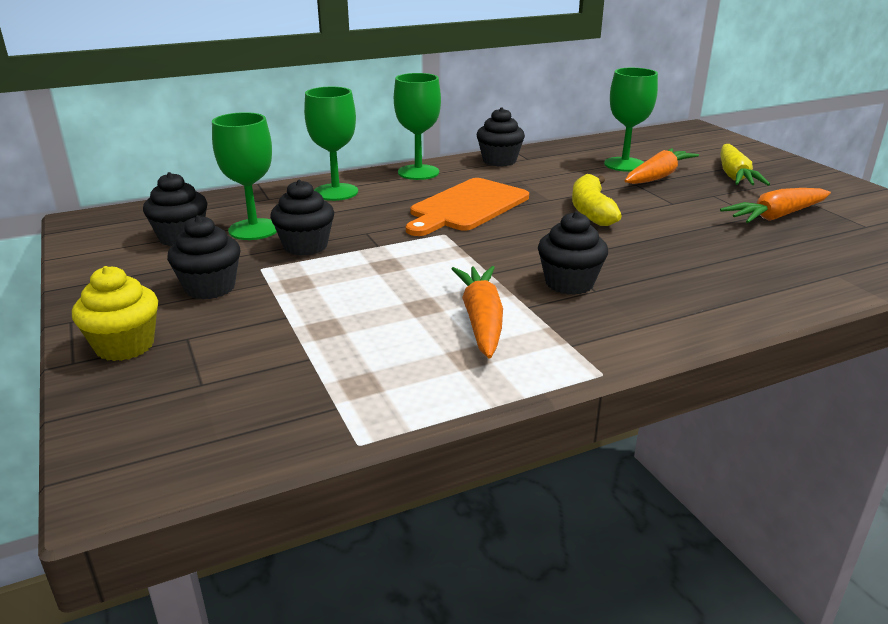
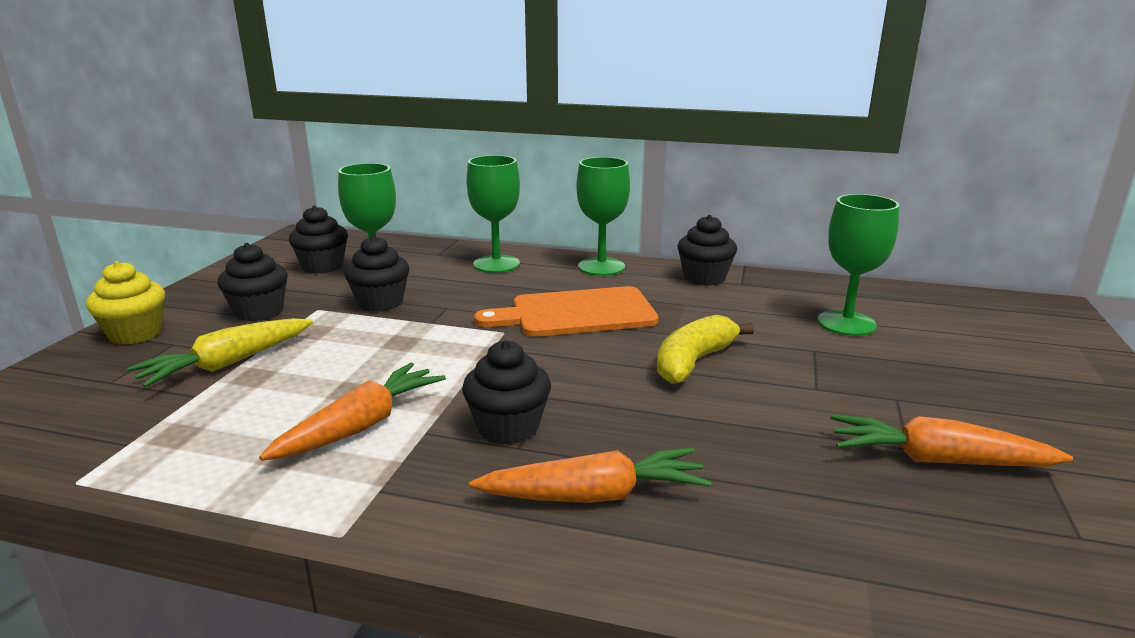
camera: 40 degrees right, 5 degrees down
orange carrot [625,148,699,184] -> orange carrot moved to [469,447,711,503]
yellow carrot [720,144,770,186] -> yellow carrot moved to [127,318,313,388]

